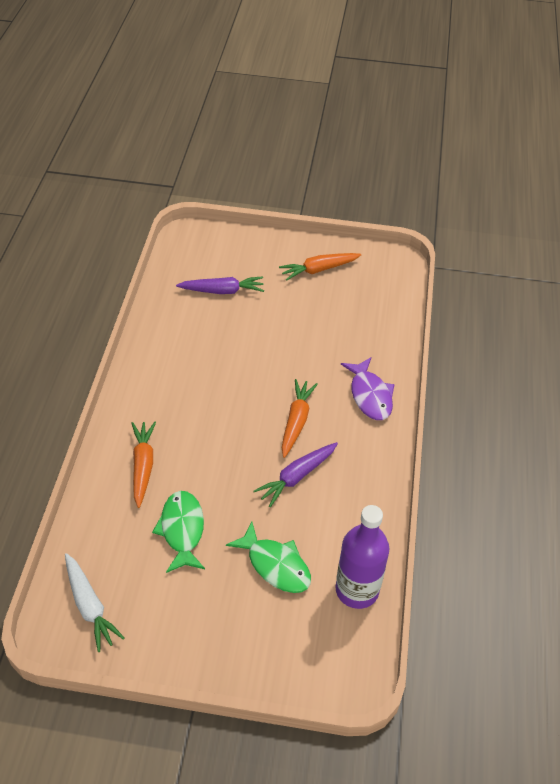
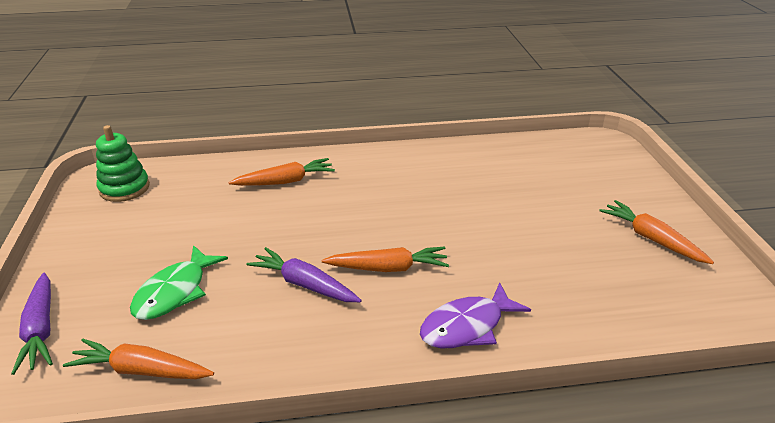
camera: 75 degrees right, 15 degrees down
white carrot [65,553,125,652] -> green stacking toy [96,125,150,202]
green fish [152,491,205,573] -> none
purple carrot [176,276,264,294] -> purple carrot moved to [11,273,53,375]
purple bottle [335,505,389,609] -> orange carrot [63,339,214,379]

